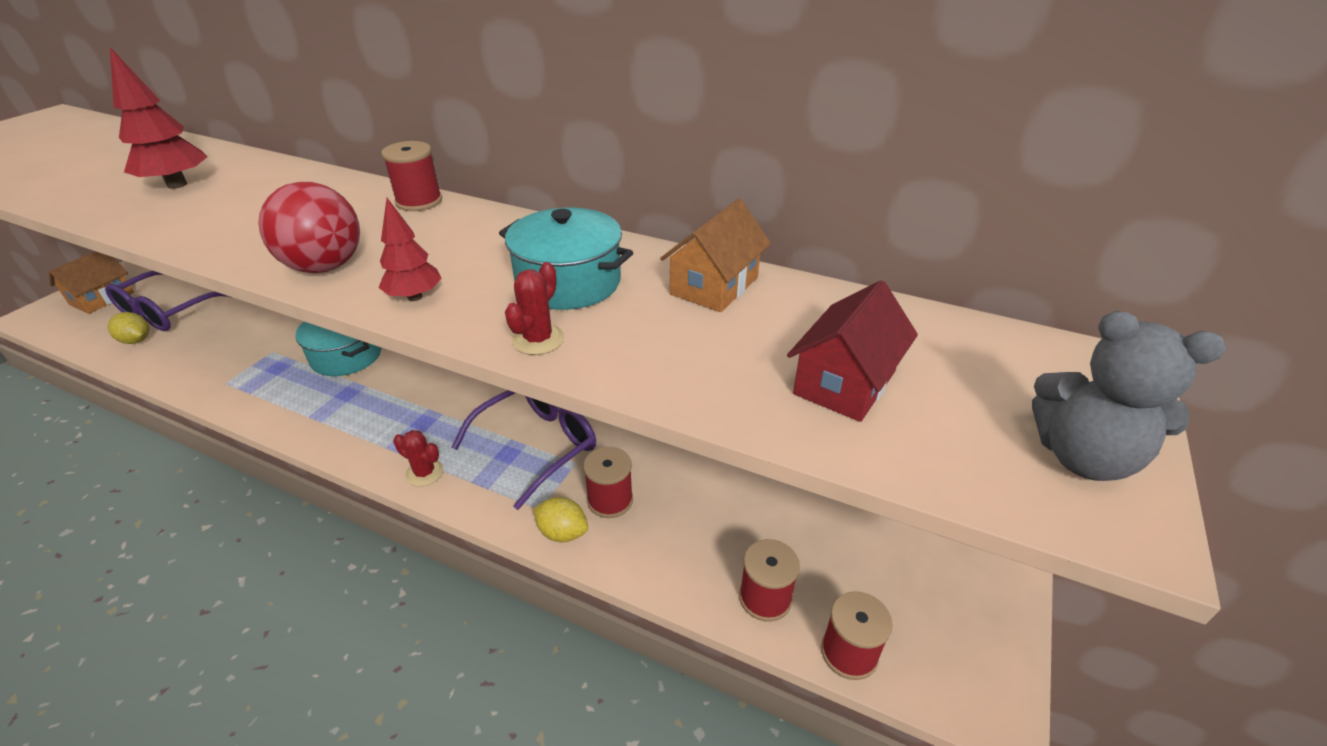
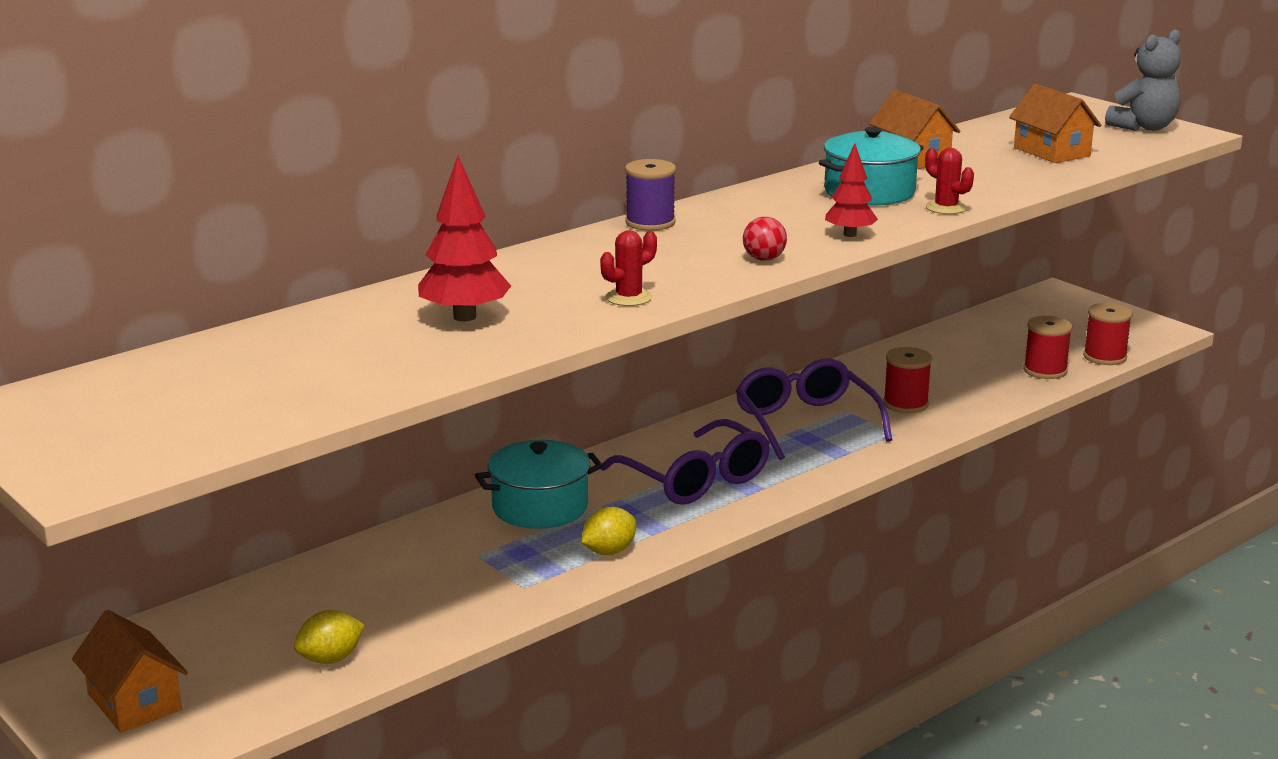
camera: 65 degrees left, 15 degrees down
purple glasses [105,271,233,331] -> purple glasses moved to [601,419,770,505]
red ball [258,182,360,273] -> red ball [743,217,787,261], size x0.52
red spool [381,141,442,211] -> purple spool [625,159,676,231]
red cactus [393,430,443,487] -> red cactus moved to [600,230,657,306]
yellow lemon [533,497,588,542] -> yellow lemon moved to [582,507,636,555]
red house [787,280,918,422] -> orange house [1009,84,1101,163]

